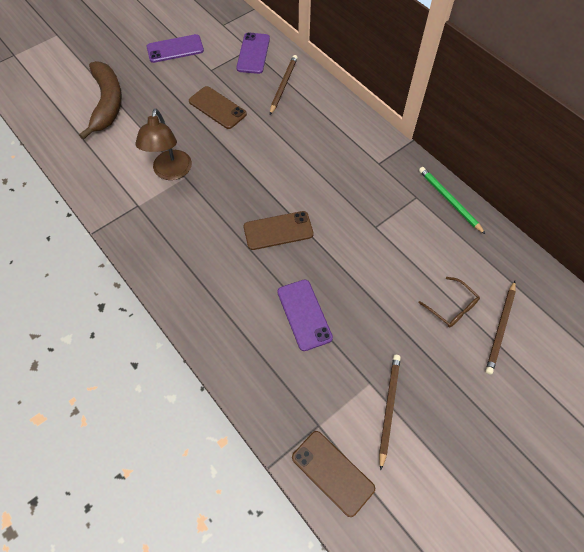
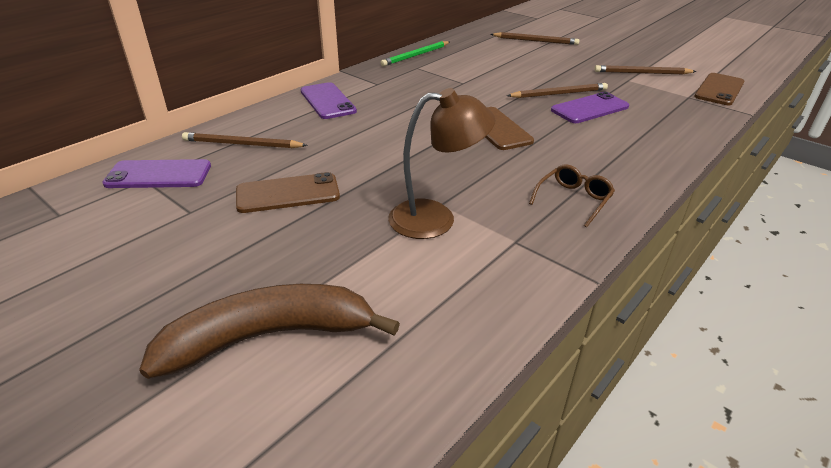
camera: 100 degrees left, 25 degrees down
purple phone [146,34,204,63] -> purple phone moved to [301,82,357,119]
brown phone [189,86,247,129] -> brown phone turned 45 degrees clockwise [236,172,340,213]
brown glasses [418,277,480,328] -> brown glasses moved to [529,164,615,227]
none -> brown pencil [507,83,608,98]

